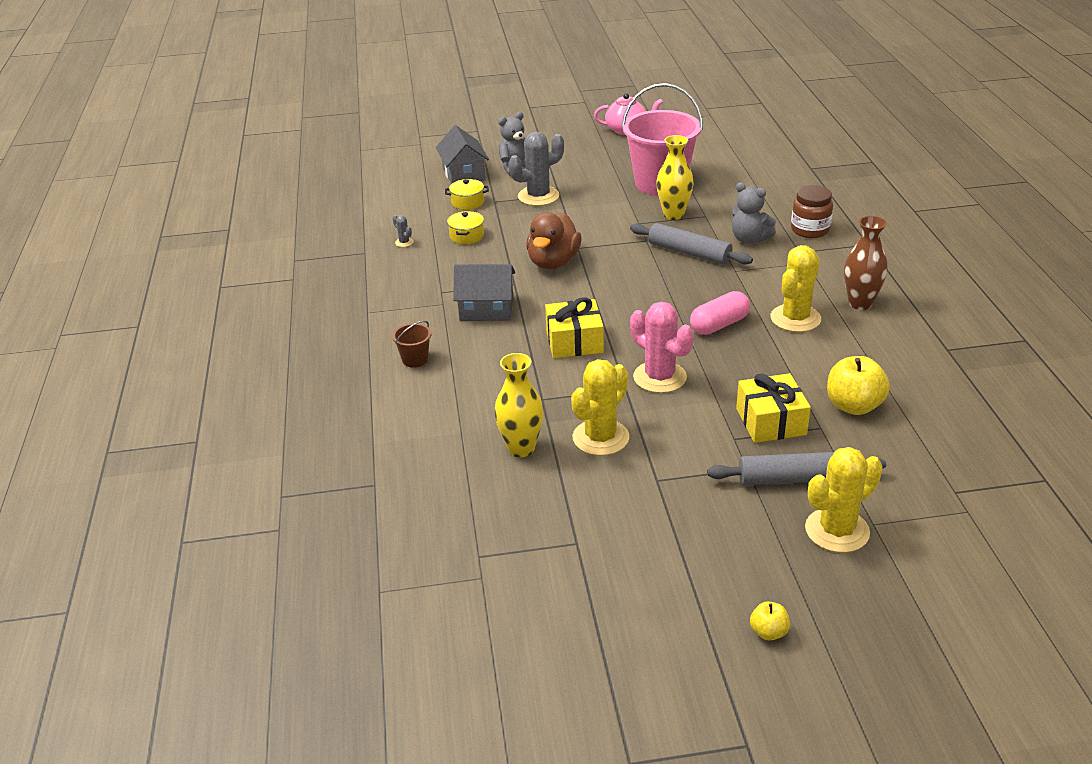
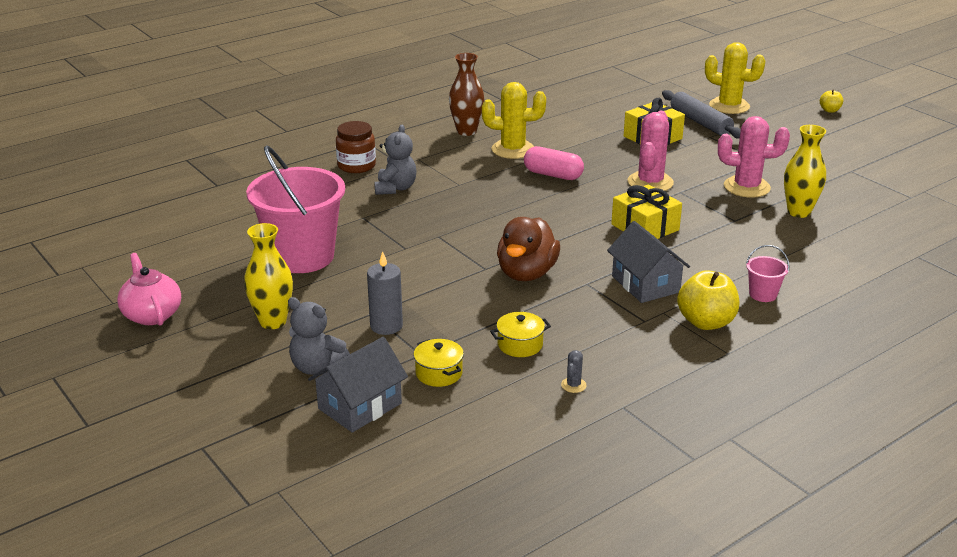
camera: 120 degrees left, 5 degrees down
brown bucket [392,321,432,368] -> pink bucket [746,245,789,302]
grey cactus [509,132,564,206] -> grey candle [367,251,403,335]
brown duck [526,213,582,269] -> brown duck turned 120 degrees clockwise [497,217,560,281]
yellow cactus [571,359,629,456] -> pink cactus [718,116,790,198]
grey rolling pin [630,223,753,265] -> none
yellow vase [656,135,693,220] -> yellow vase moved to [244,223,293,329]
yellow apple [827,356,890,415] -> yellow apple moved to [677,270,739,330]

